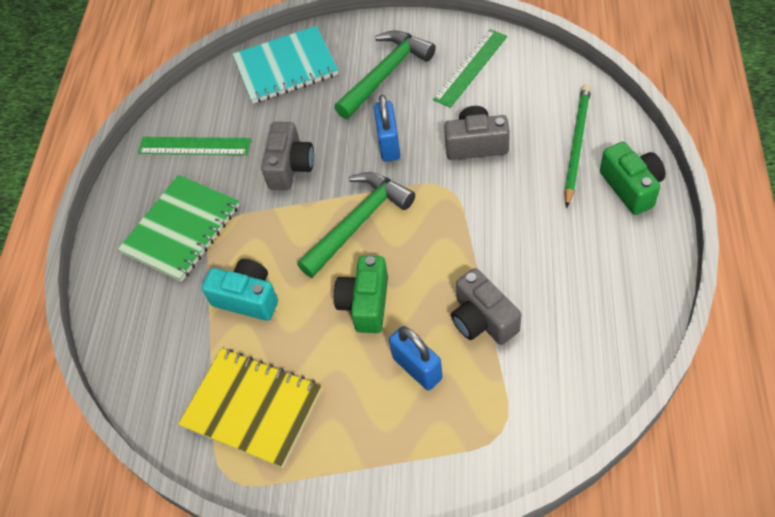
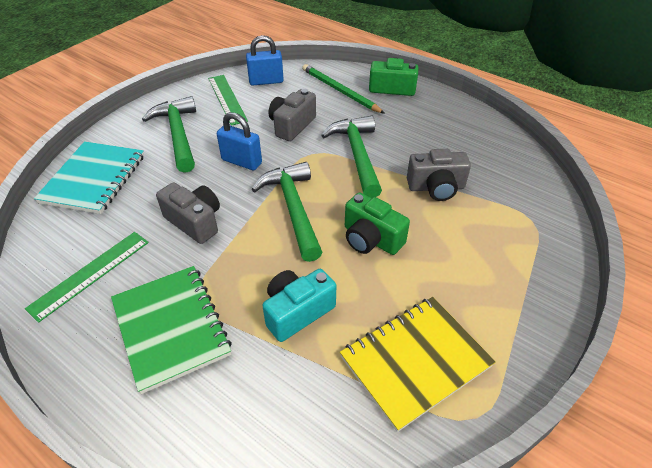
camera: 65 degrees left, 10 degrees down
blue padlock [389,326,443,391] -> blue padlock moved to [246,35,284,86]
none -> green hammer [321,116,382,198]

